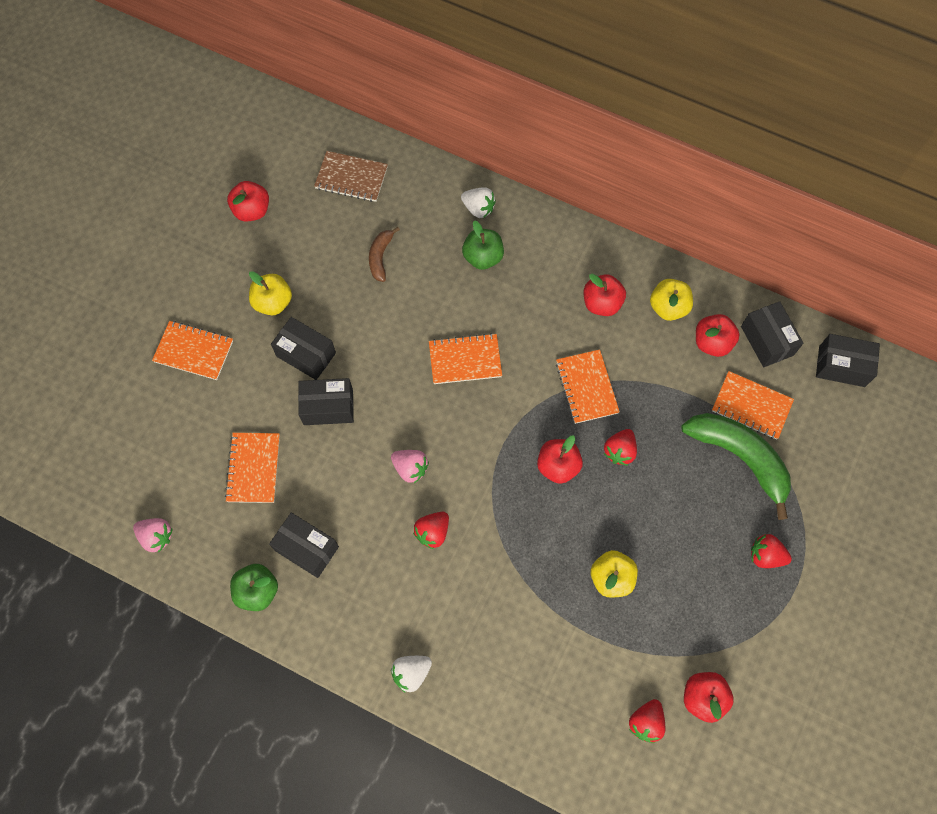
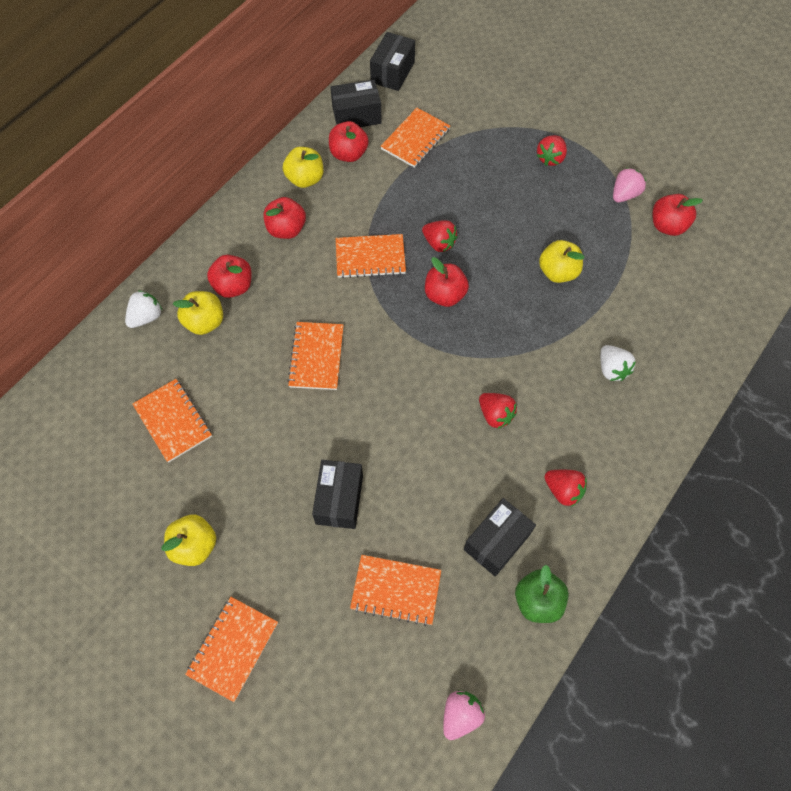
camera: 80 degrees left, 5 degrees down
red apple [227,181,269,222] -> red apple moved to [207,255,252,298]
black box [271,317,336,380] -> none
brown notebook [314,151,388,202] -> none
brown banana [369,227,400,282] -> orange notebook [133,379,212,463]
pink strawberry [391,450,429,483] -> pink strawberry moved to [613,168,646,202]
white strawberry [391,656,432,693] -> white strawberry moved to [600,345,636,381]
green apple [462,220,504,270] -> yellow apple [173,291,223,335]
red strawberry [629,699,665,743] -> red strawberry moved to [544,470,587,507]
green banana [681,413,791,520] -> none

